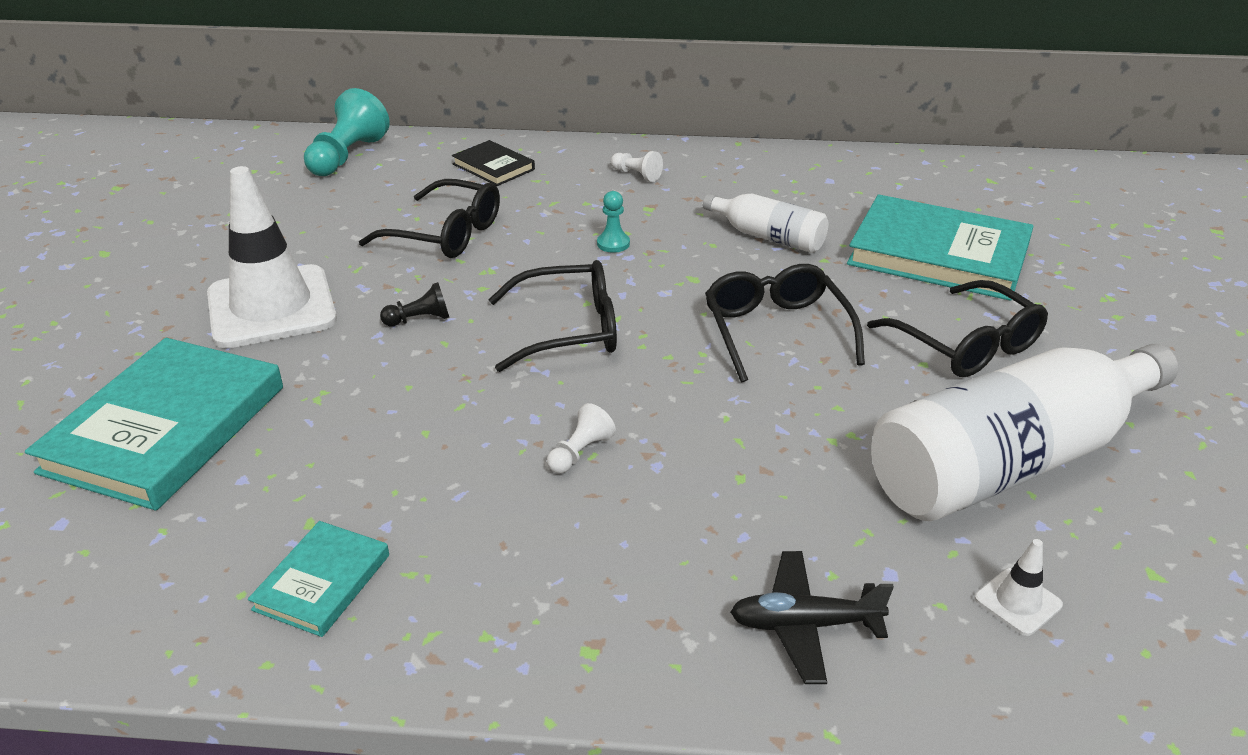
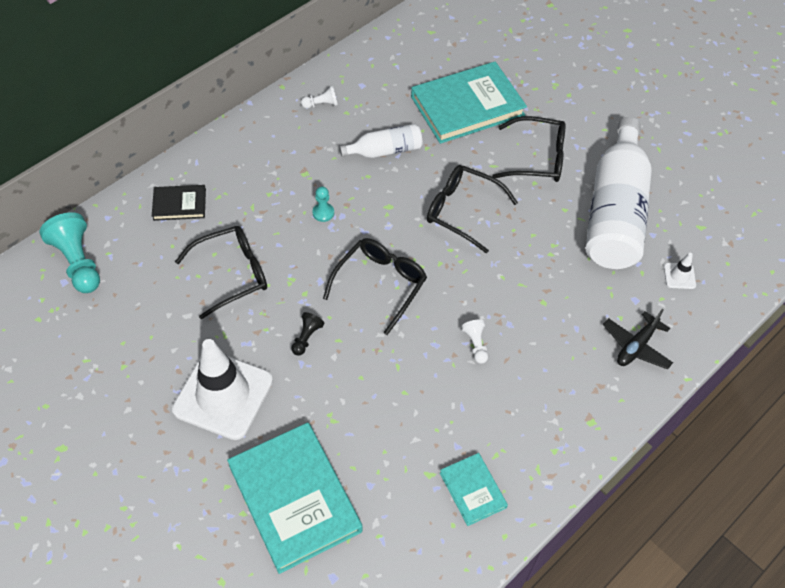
camera: 50 degrees left, 20 degrees up
white pawn [611,151,663,182] -> white pawn moved to [301,86,338,109]

